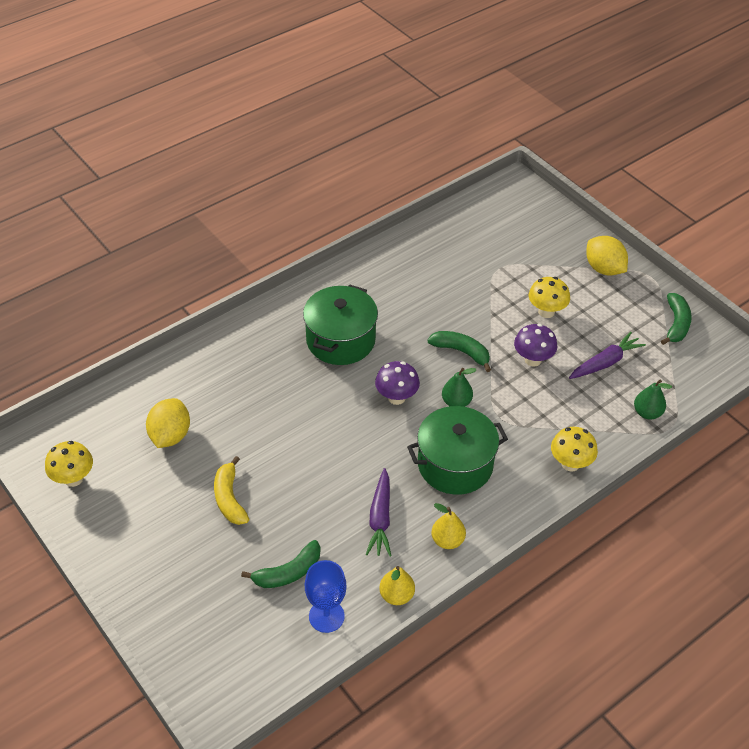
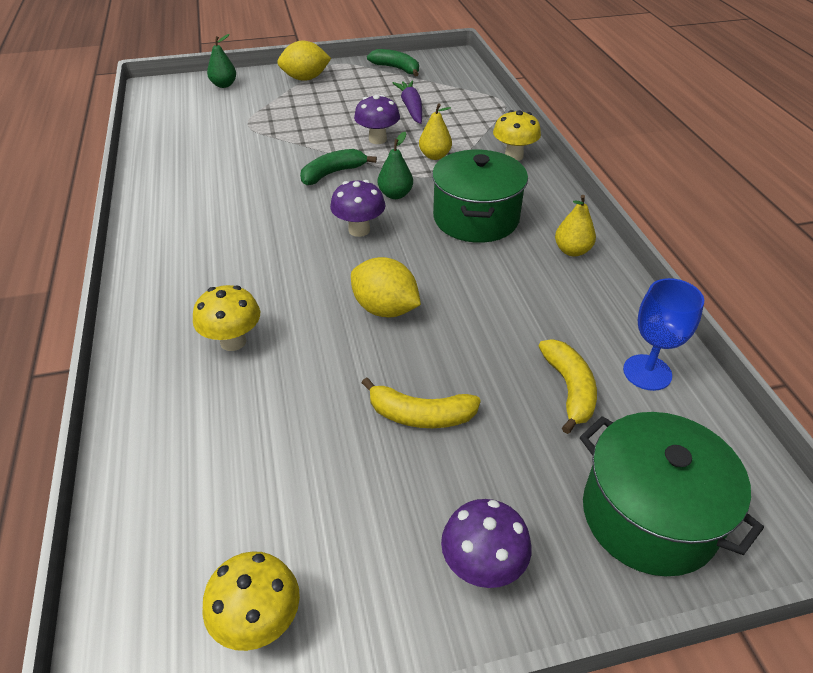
camera: 65 degrees left, 5 degrees down
yellow lemon [146,398,190,448] -> yellow lemon moved to [351,257,421,317]
green banana [241,540,321,588] -> yellow banana [539,339,597,434]
green pot [303,284,378,365] -> green pot moved to [580,412,764,576]
purple carrot [366,468,392,557] -> none
yellow pear [379,566,415,605] -> yellow pear moved to [419,104,452,160]
yellow mushroom [529,277,570,318] -> yellow mushroom moved to [193,285,260,351]
green pear [634,380,672,419] -> green pear moved to [207,34,236,88]
none -> purple mushroom [441,499,532,588]

